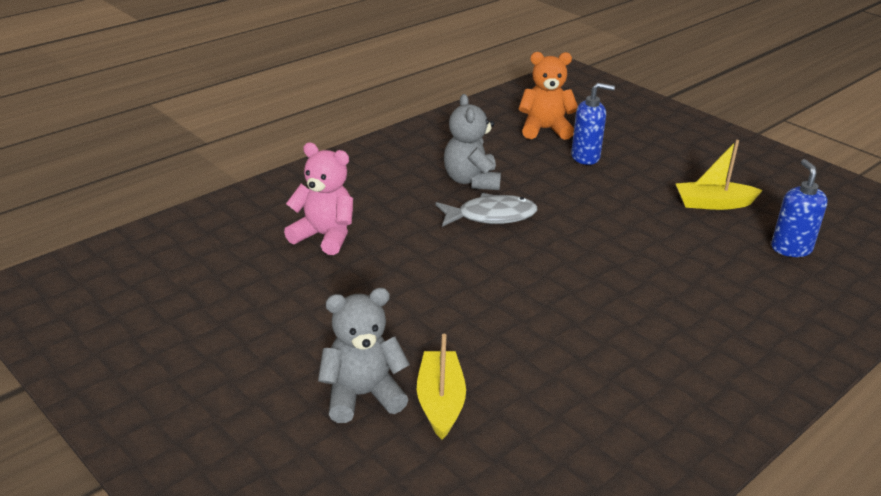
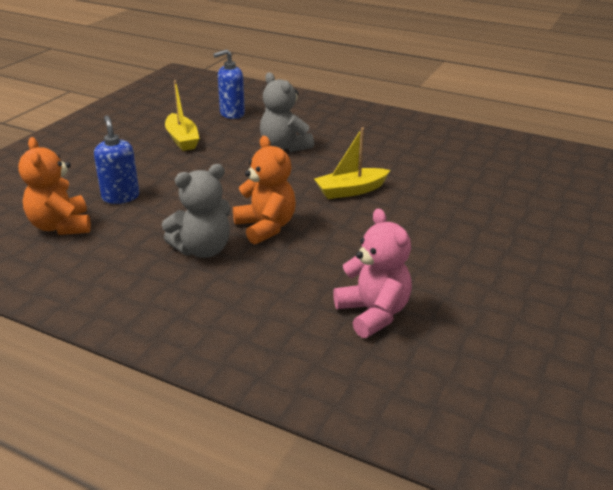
camera: 110 degrees left, 0 degrees up
pink teddy bear [284,142,353,255] -> pink teddy bear turned 150 degrees clockwise [333,208,412,338]
grey teddy bear [318,288,410,423] -> grey teddy bear moved to [260,72,314,152]
yellow boat [417,334,466,440] -> yellow boat moved to [314,127,390,199]
grey fish [435,193,537,227] -> orange teddy bear [233,136,296,245]

